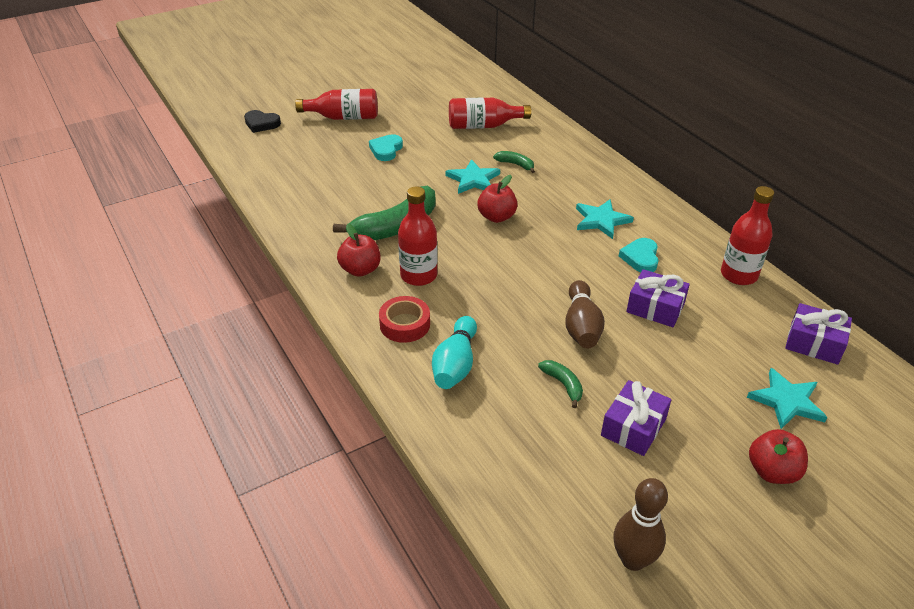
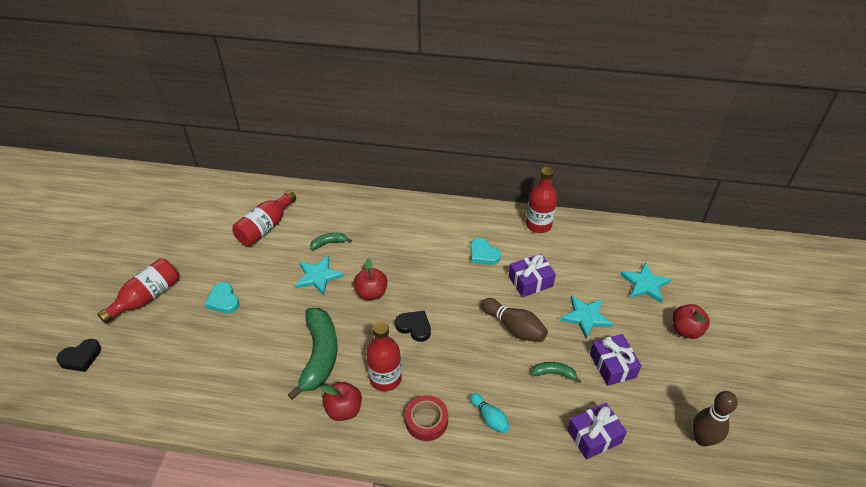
camera: 50 degrees left, 5 degrees up
turquoise bowling pin [432,316,477,389] -> turquoise bowling pin [470,393,510,434], size x0.63
turquoise star [576,199,634,239] -> turquoise star moved to [560,295,613,339]
purple gift [785,303,852,365] -> purple gift moved to [567,403,627,460]
none -> black heart [395,311,431,342]

